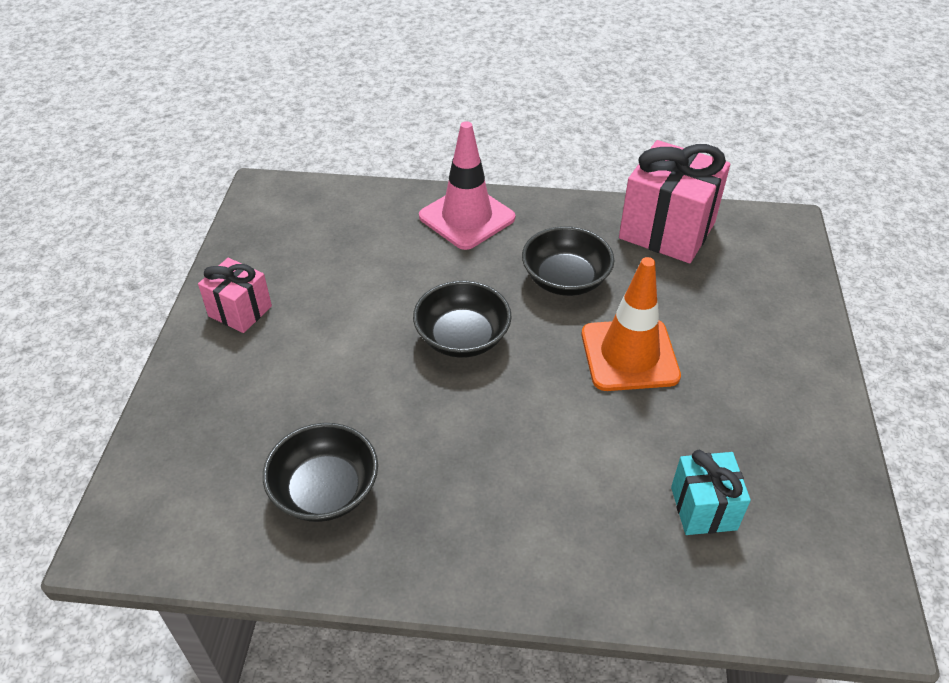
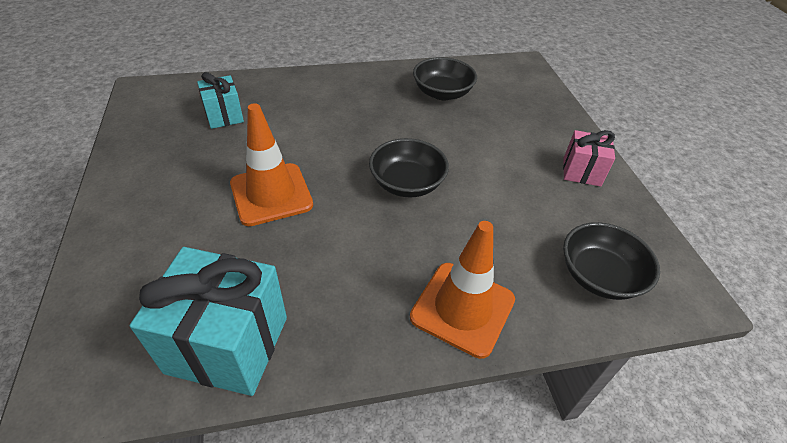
camera: 160 degrees right, 0 degrees up
pink traffic cone [419,121,515,250] -> orange traffic cone [410,221,515,359]
black bowl [522,226,614,296] -> black bowl moved to [563,222,660,300]
pink gift [619,140,730,263] -> turquoise gift [130,247,287,396]

